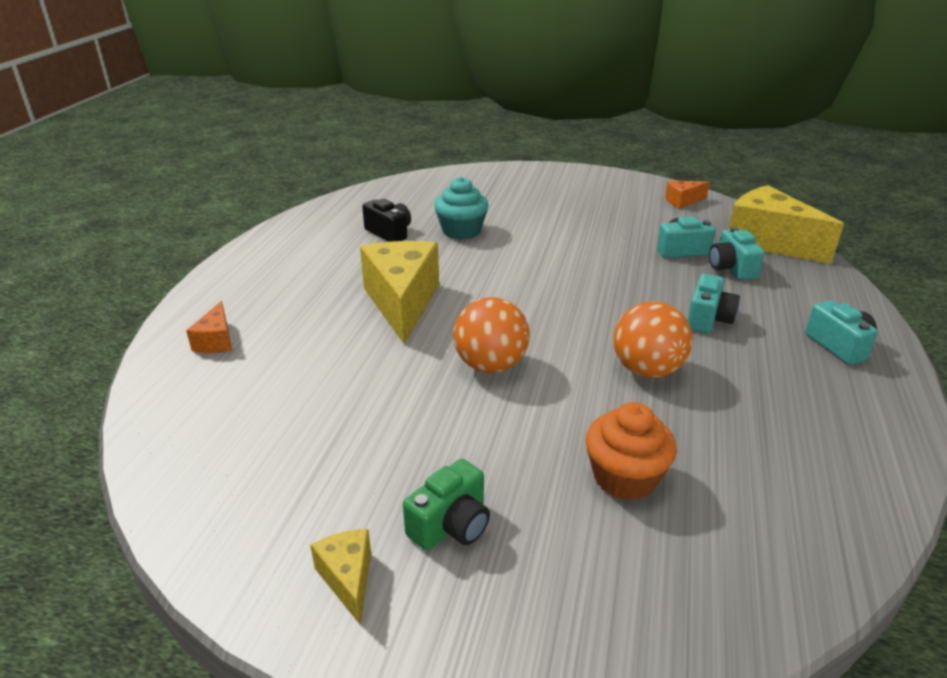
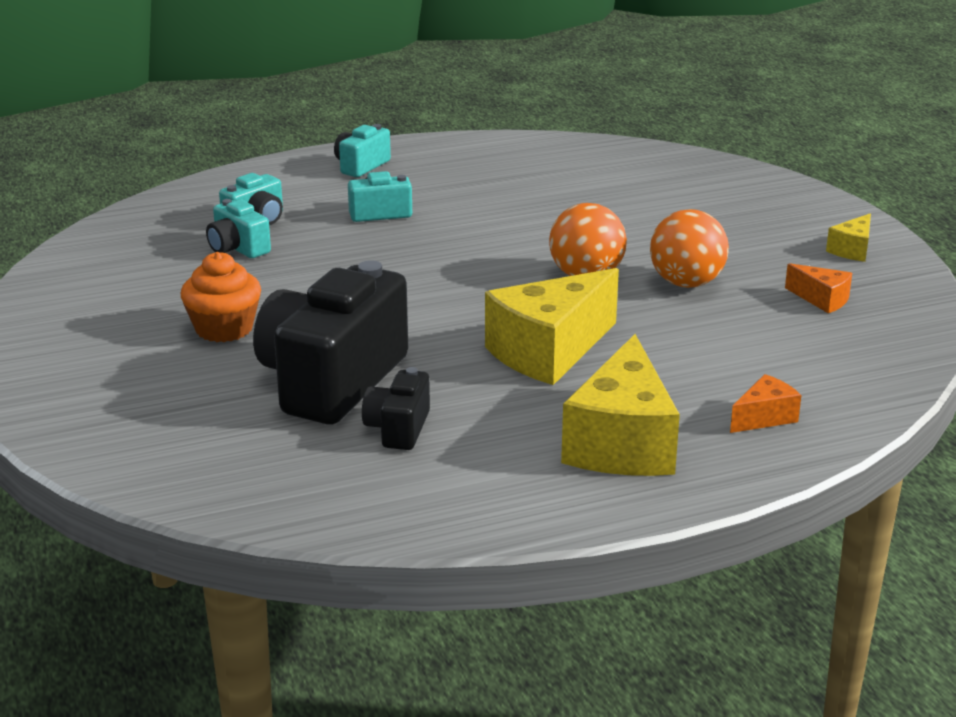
camera: 125 degrees left, 5 degrees down
green camera [403,459,490,550] -> none
turquoise cupcake [434,177,488,240] -> black camera [253,260,408,425]
orange cupcake [585,402,677,500] -> orange cupcake moved to [181,252,261,342]
orange ball [613,301,693,378] -> orange ball moved to [650,209,729,288]
orange cheese [665,181,710,209] -> orange cheese moved to [785,263,852,313]
yellow cheese [729,185,844,264] -> yellow cheese moved to [561,334,680,476]

